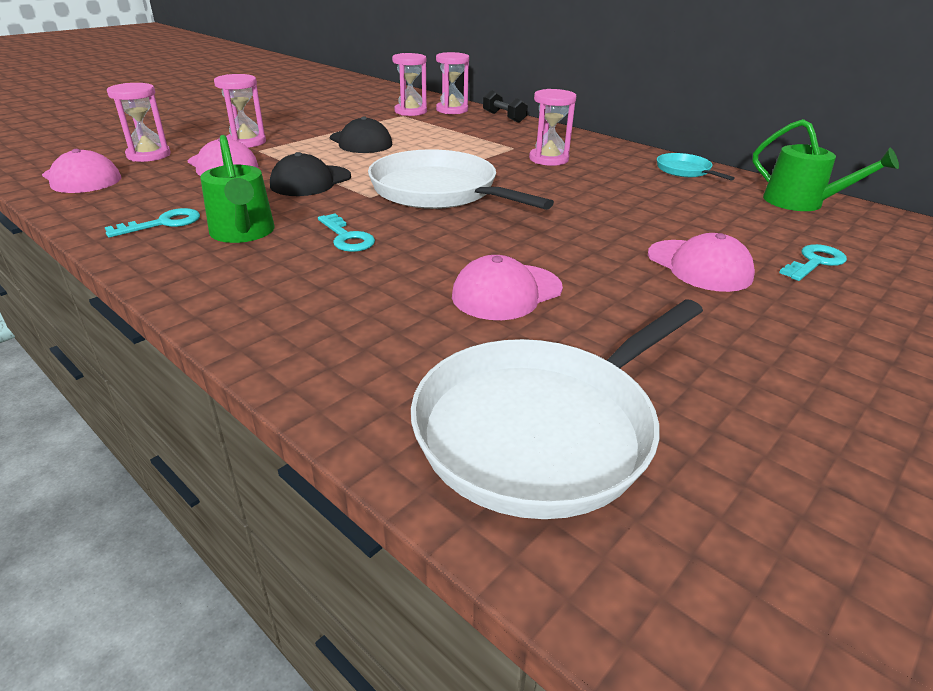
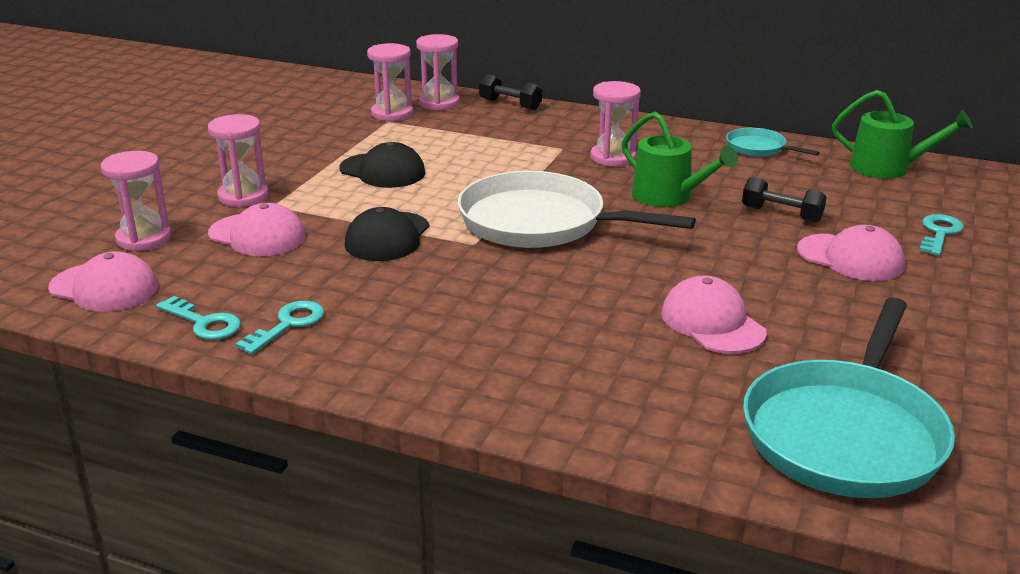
camera: 20 degrees left, 5 degrees down
green watering can [200,135,275,243] -> green watering can moved to [622,111,738,207]
turquoise key [318,214,375,252] -> turquoise key moved to [156,296,241,340]
white pan [411,299,703,519] -> turquoise pan [743,297,955,498]
pink cap [452,255,563,320] -> pink cap turned 120 degrees clockwise [661,276,767,354]
none -> black dumbbell [742,177,827,222]

